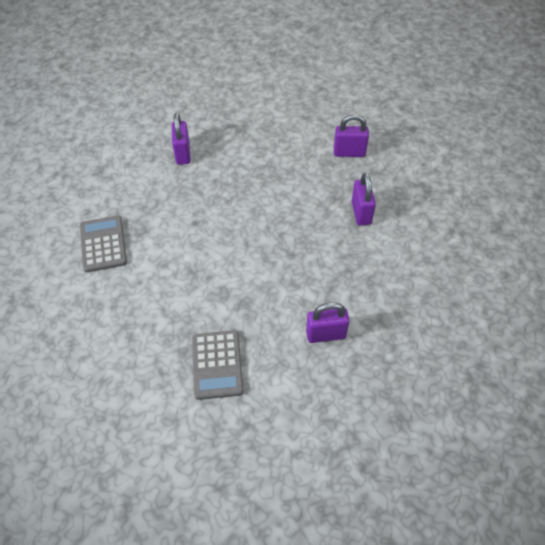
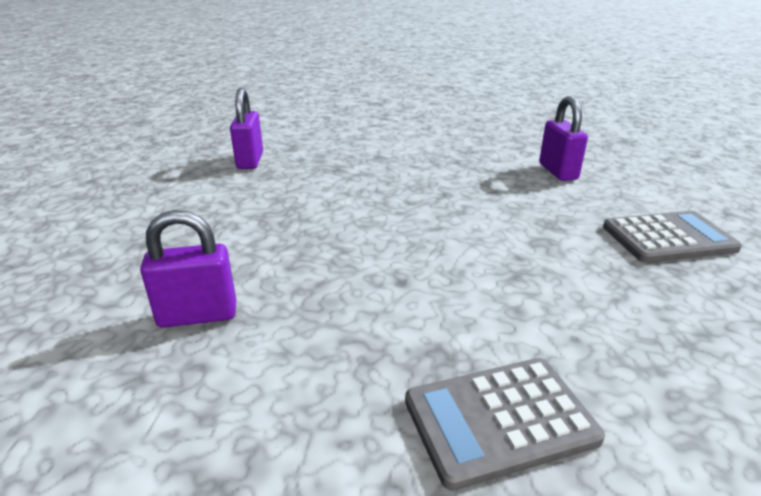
camera: 95 degrees left, 25 degrees down
purple padlock [352,172,376,226] -> none

